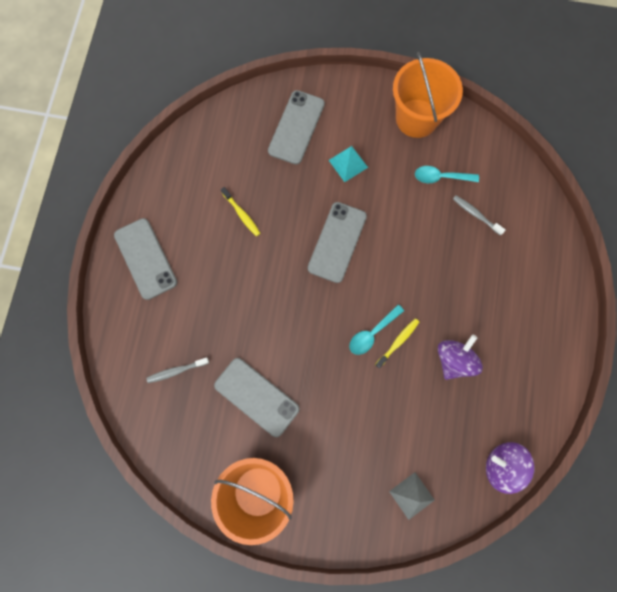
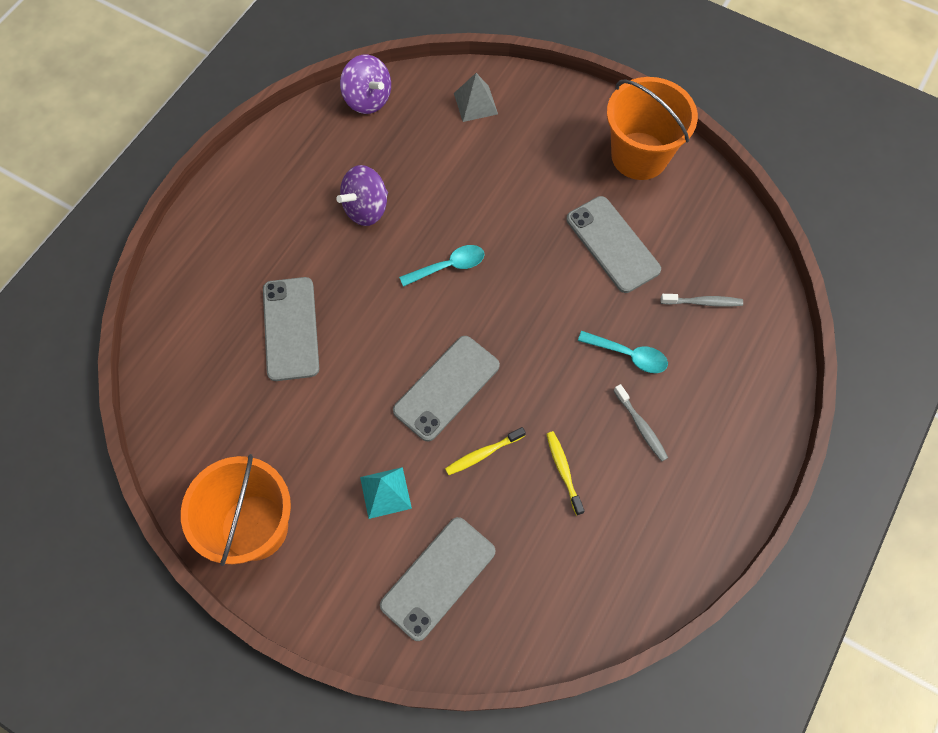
camera: 160 degrees left, 10 degrees down
grey phone [114,218,177,300] -> grey phone moved to [263,277,319,381]
yellow toothbrush [375,318,419,368] -> yellow toothbrush moved to [445,427,526,475]
turquoise spoon [415,166,479,183] -> turquoise spoon moved to [578,331,668,373]
grey toothbrush [453,196,506,235] -> grey toothbrush moved to [614,384,668,462]

